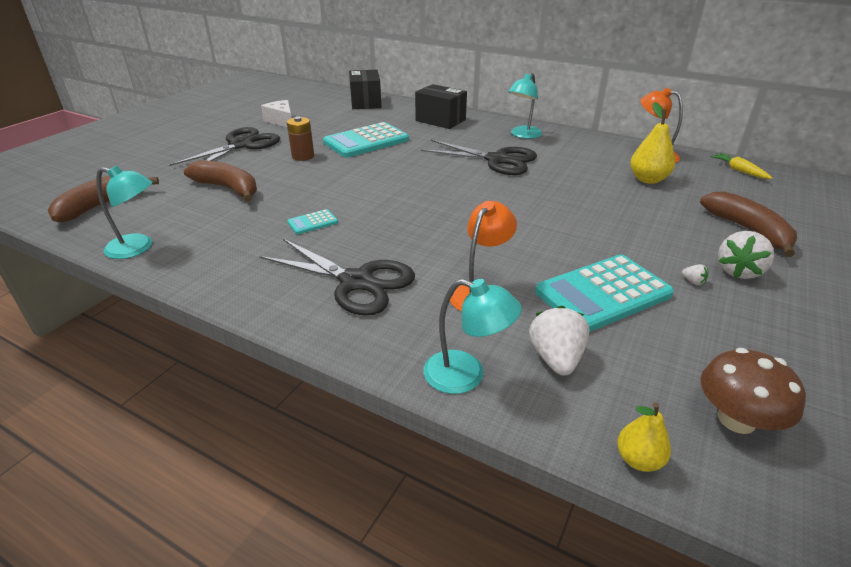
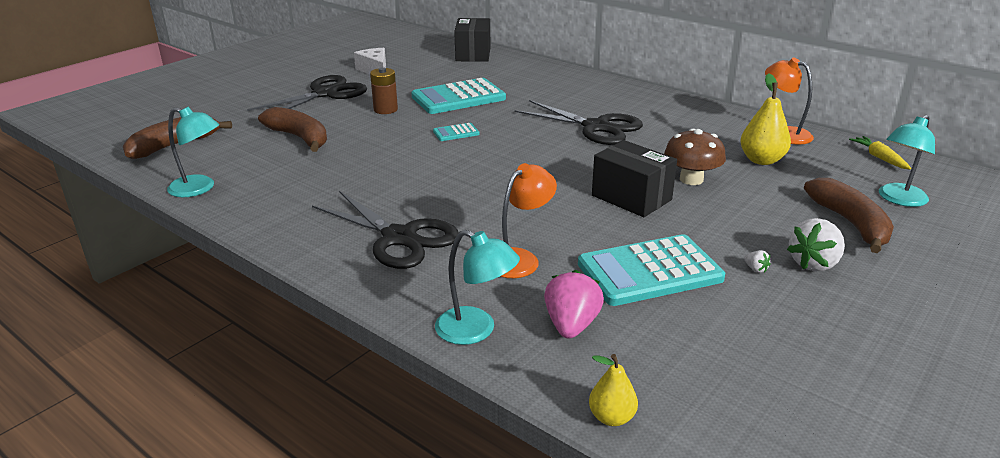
camera: 10 degrees right, 5 degrees down
turquoise calculator [287,209,338,234] -> turquoise calculator moved to [433,123,479,141]
black box [415,84,467,129] -> black box moved to [592,140,677,217]
turquoise lamp [508,73,542,139] -> turquoise lamp moved to [879,115,935,207]
white strawberry [529,306,590,376] -> pink strawberry [544,270,604,339]
brown mushroom [700,348,806,434] -> brown mushroom moved to [664,129,726,185]

